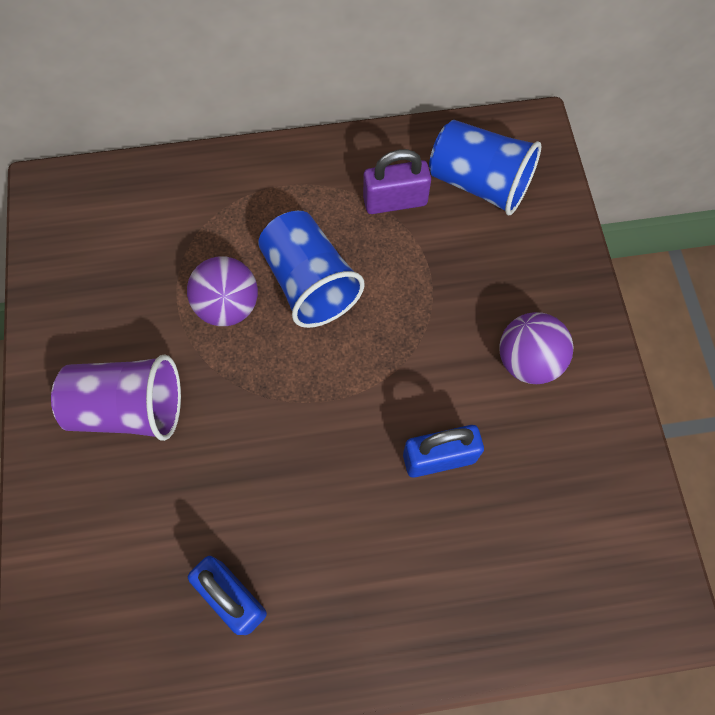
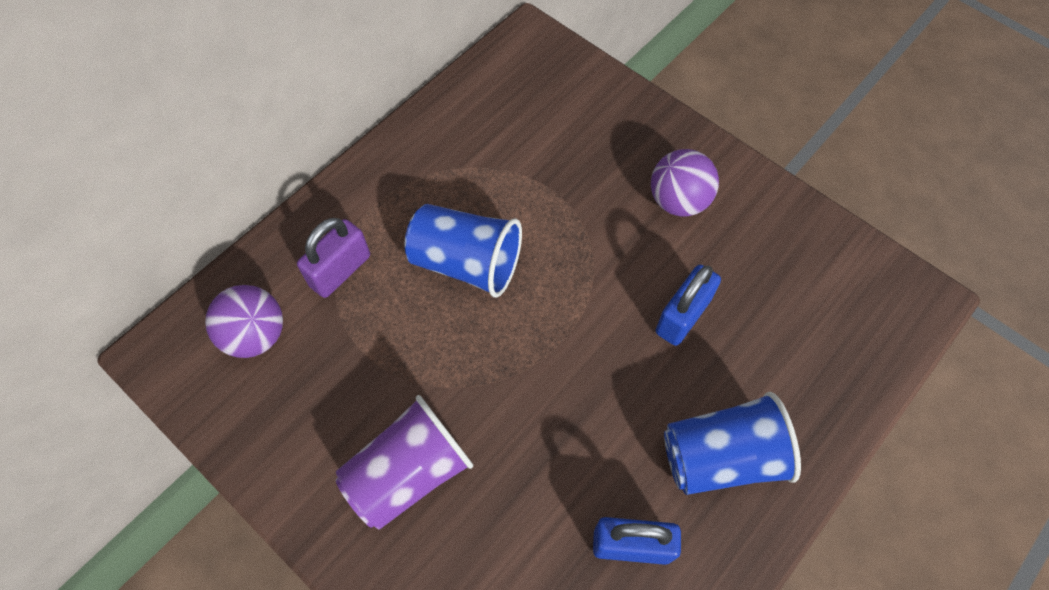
camera: 40 degrees left, 5 degrees down
purple ball [187,256,258,326] -> purple ball moved to [205,285,283,358]
purple padlock [363,149,431,214] -> purple padlock moved to [297,218,370,298]
blue cup [429,120,542,215] -> blue cup moved to [664,392,801,495]

